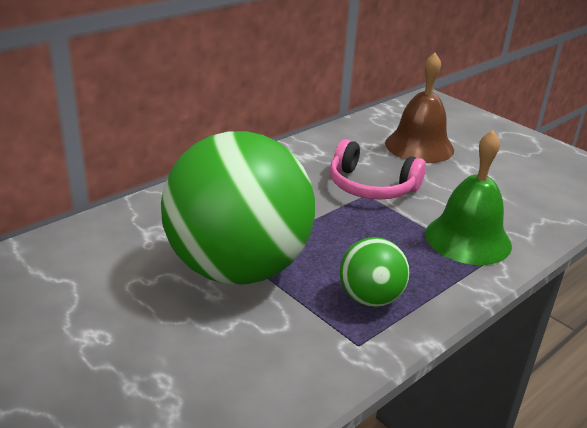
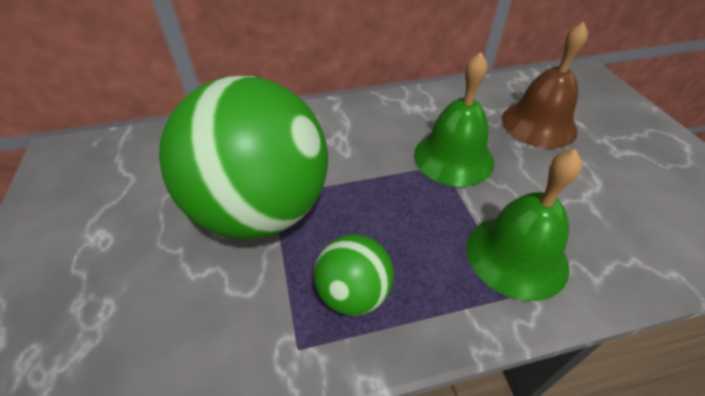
camera: 30 degrees right, 15 degrees up
pink headphones [330,139,426,200] -> green bell [414,52,494,186]

